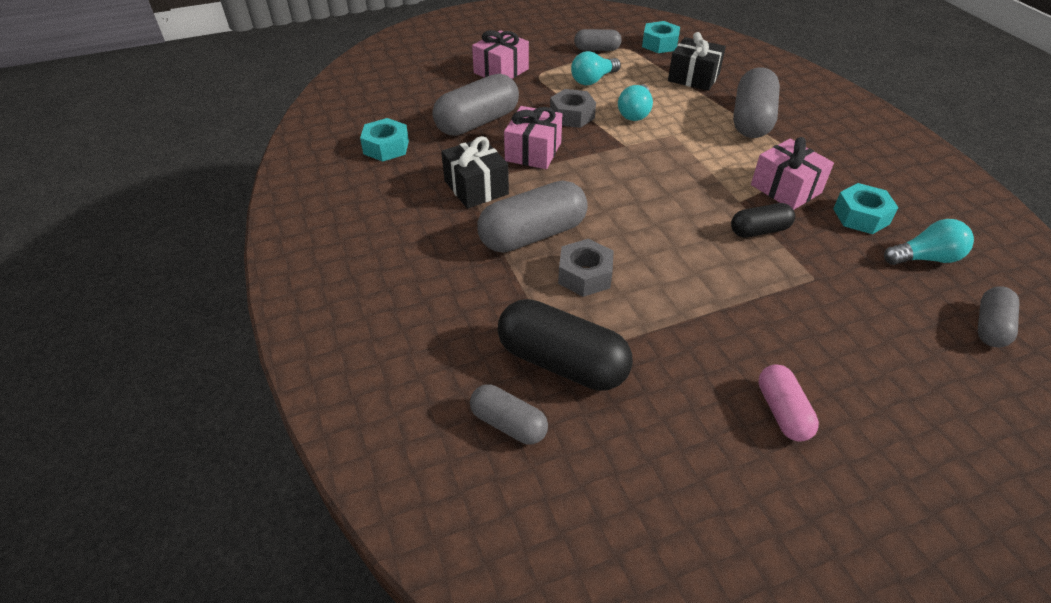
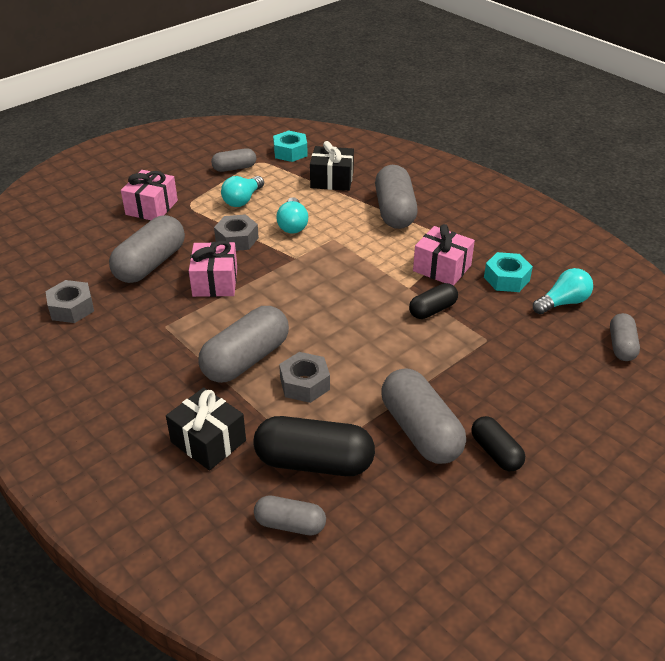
camera: 20 degrees left, 5 degrees down
turquoise nut [360,118,409,162] -> grey nut [45,280,94,323]
black gift [441,136,509,209] -> black gift moved to [166,387,246,470]
pink capsule [758,364,819,442] -> black capsule [471,416,525,471]
none -> grey capsule [381,368,466,464]

